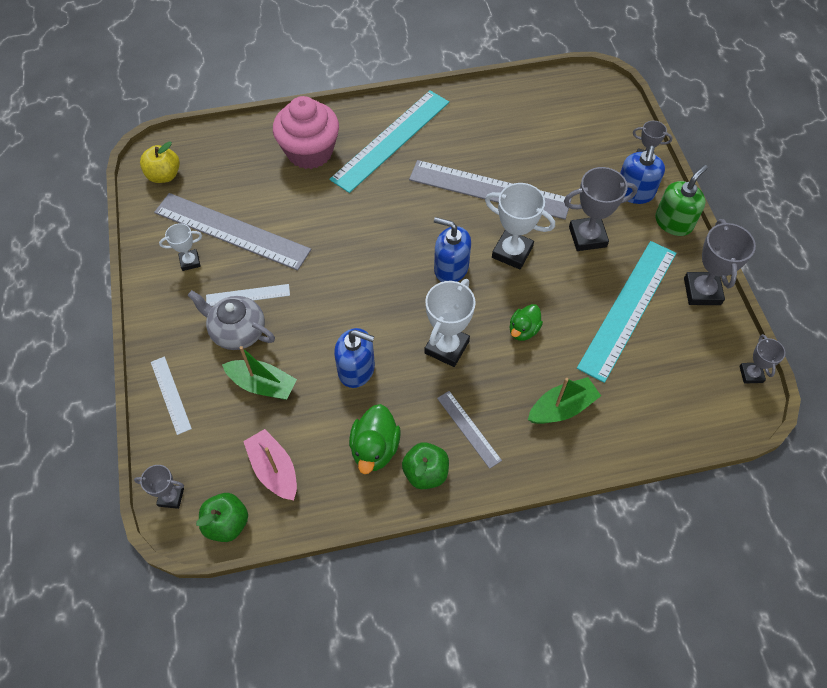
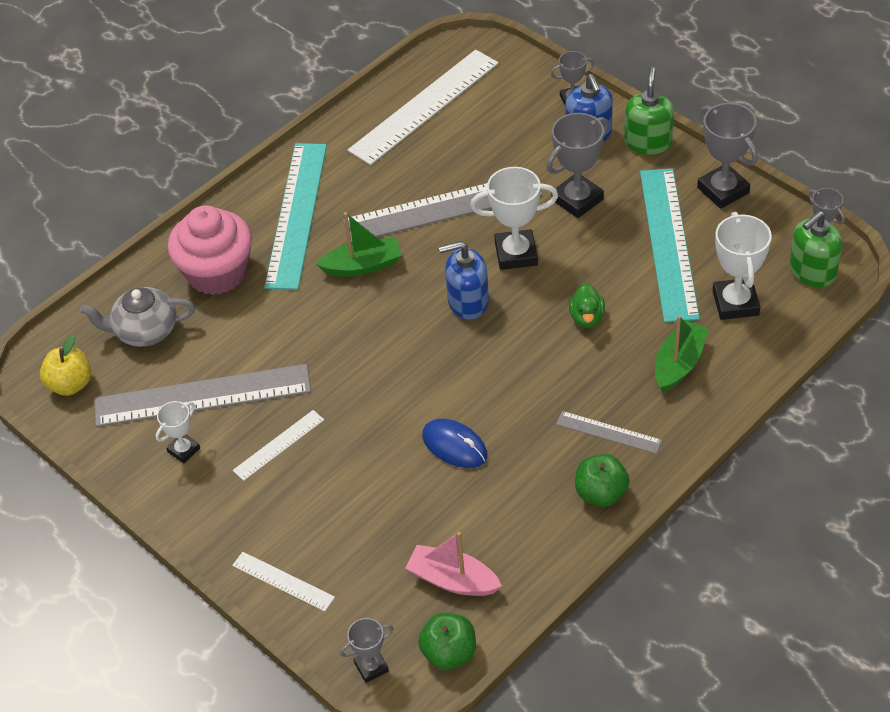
camera: 30 degrees left, 10 degrees down
grey teapot [188,290,275,350] -> grey teapot moved to [80,287,195,347]
green boat [222,346,297,400] -> green boat moved to [316,212,401,277]
blue soap dispenser [334,328,375,388] -> blue mouse [422,419,488,468]
green duck [349,404,401,474] -> none
white trophy [424,279,476,367] -> white trophy moved to [713,212,772,320]
none -> white ruler [348,50,499,165]
none -> green soap dispenser [789,211,842,287]

